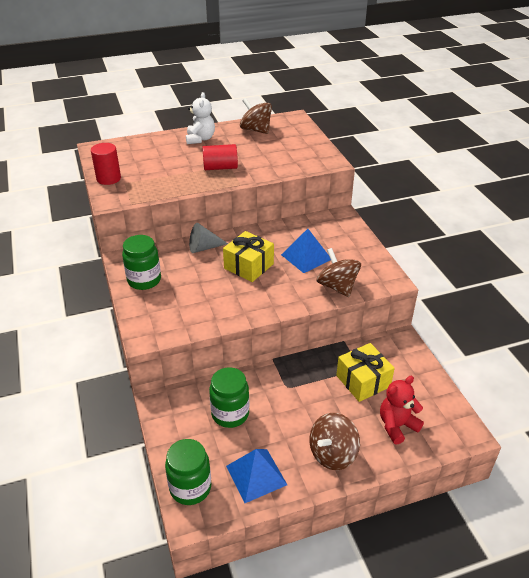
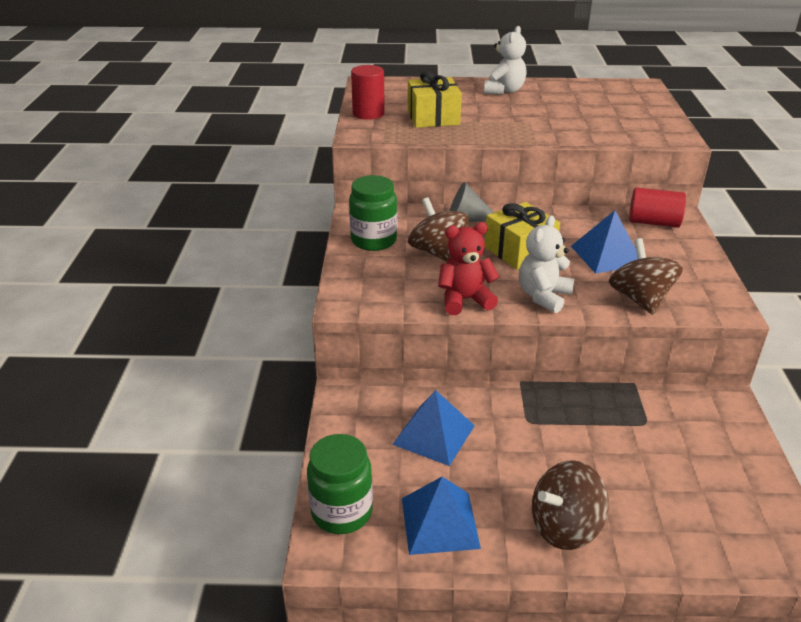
camera: 20 degrees right, 5 degrees down
red cylinder [202,144,238,170] -> red cylinder moved to [629,187,686,228]
green jar [209,367,249,428] -> blue pyramid [392,390,475,466]
brown spinning top [240,98,272,134] -> brown spinning top moved to [408,197,469,262]
yellow gift [336,343,395,402] -> yellow gift moved to [408,71,462,128]
red teddy bear [380,376,424,445] -> red teddy bear moved to [438,222,499,315]
none -> white teddy bear [519,215,574,313]

